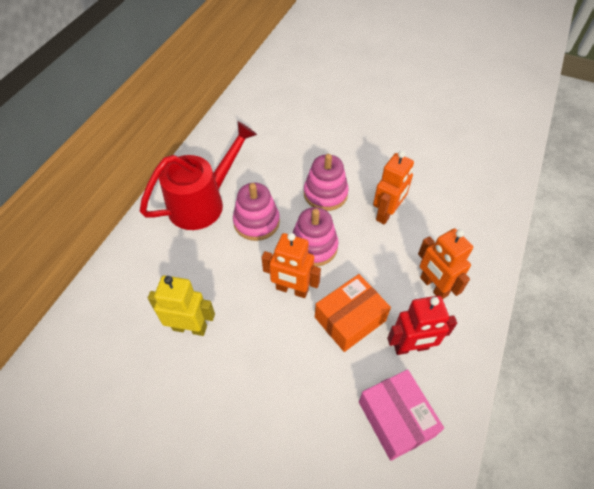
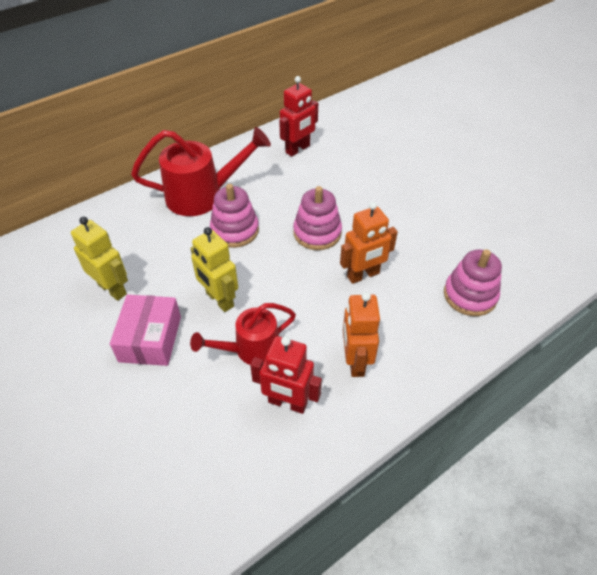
camera: 30 degrees right, 5 degrees down
orange robot [261,233,321,298] -> yellow robot [190,227,238,312]
pink stacking toy [293,207,338,267] -> pink stacking toy moved to [444,249,502,316]
orange box [315,274,391,352] -> red watering can [190,303,296,365]
pink box [359,369,444,461] -> pink box moved to [110,295,181,366]
none -> red robot [279,76,318,157]

